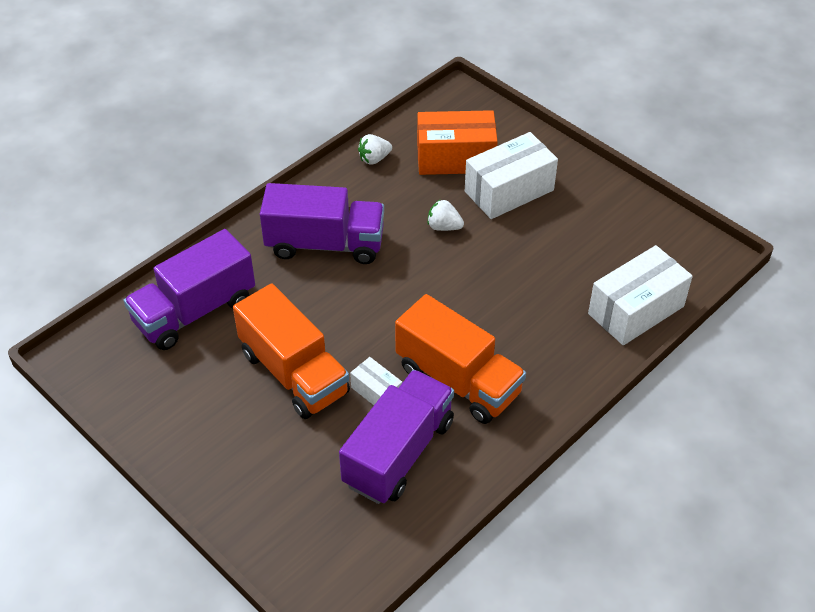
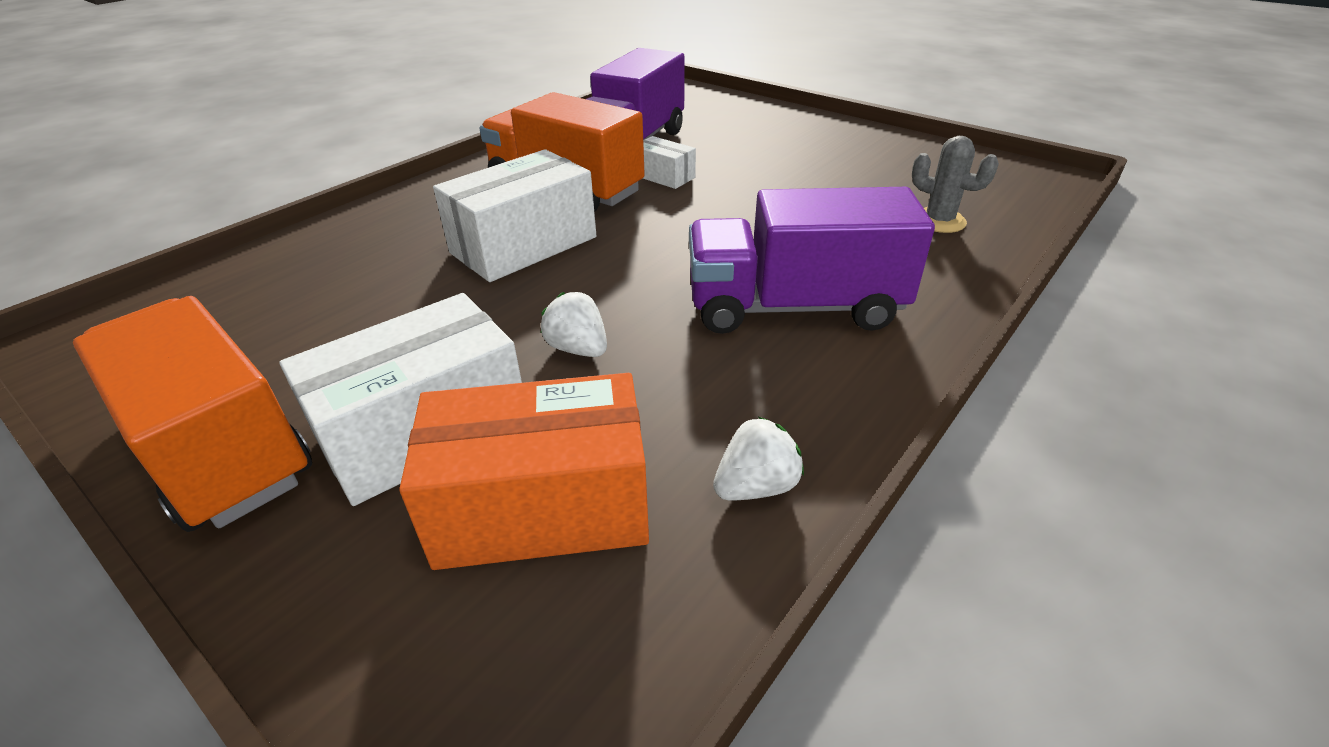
camera: 175 degrees right, 10 degrees down
purple truck [124,229,255,350] -> grey cactus [912,136,999,233]
orange truck [233,283,350,419] -> orange truck moved to [73,296,312,532]
white strawberry [428,199,464,231] -> white strawberry turned 150 degrees counterclockwise [541,292,607,357]
white box [588,245,693,345] -> white box moved to [433,149,596,282]

